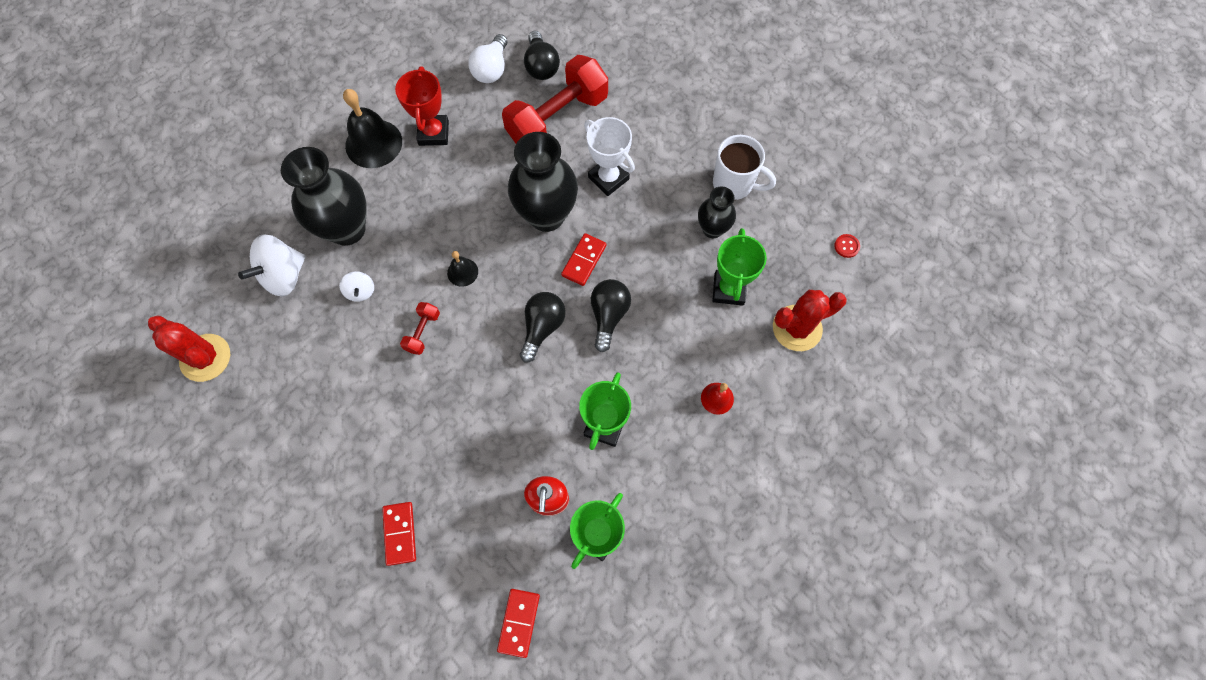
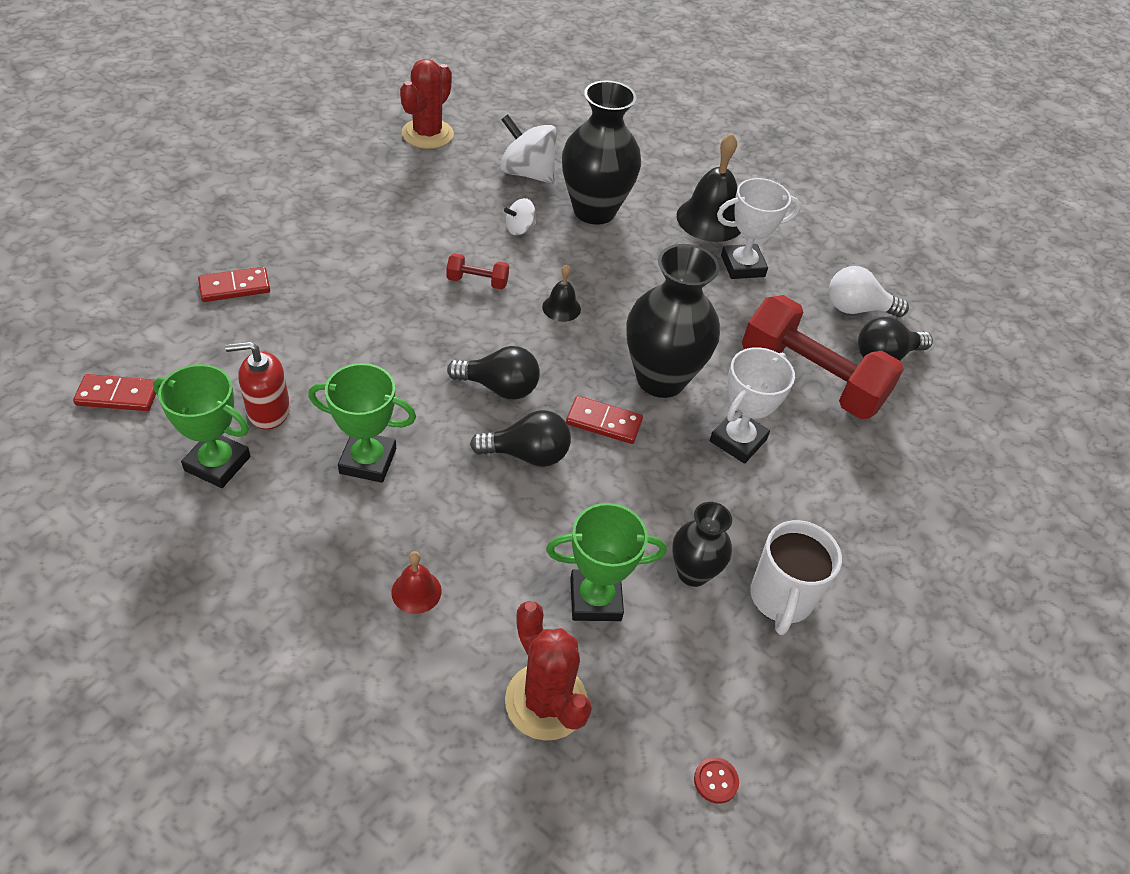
camera: 75 degrees right, 20 degrees down
red trophy [395,67,449,146] -> white trophy [717,178,801,279]

